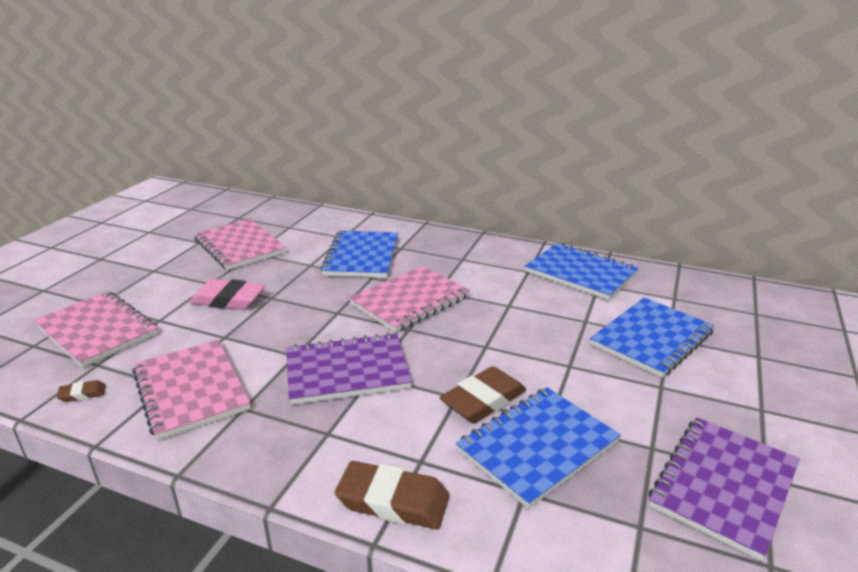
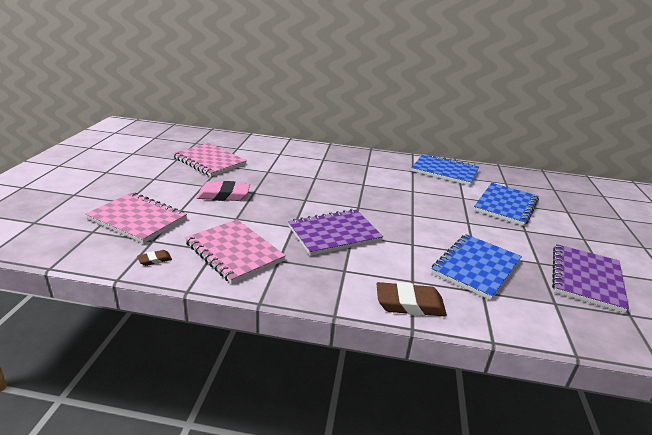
camera: 15 degrees left, 0 degrees up
blue notebook [320,231,398,278] -> none
pink notebook [349,266,470,333] -> none
brown eraser [440,366,526,423] -> none

